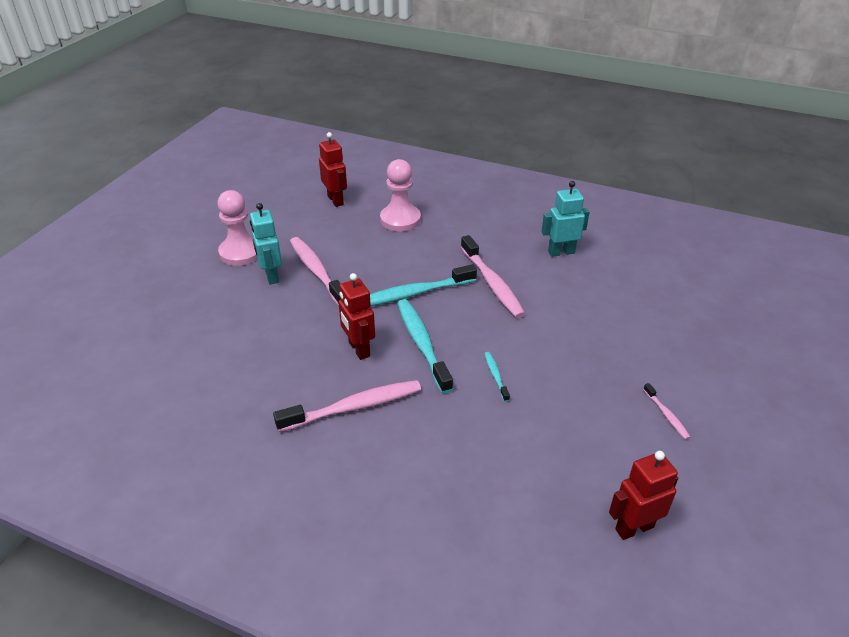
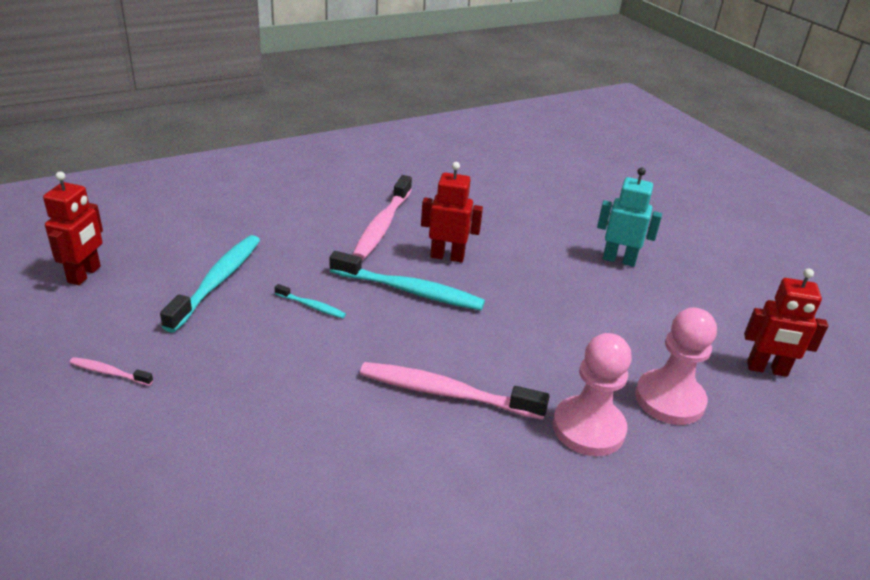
camera: 125 degrees right, 5 degrees down
pink pawn [217,190,258,266] -> pink pawn moved to [553,333,632,456]
pink toothbrush [290,237,341,305] -> none
turquoise toothbrush [370,264,477,306] -> turquoise toothbrush moved to [160,235,260,333]
turquoise robot [541,181,590,257] -> none

